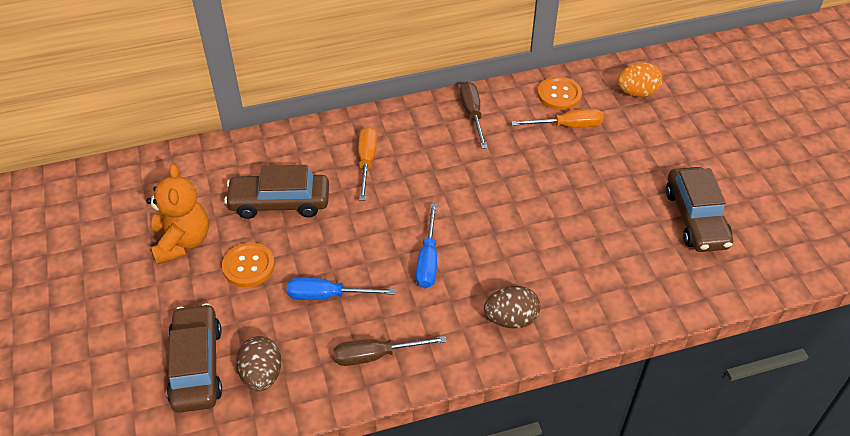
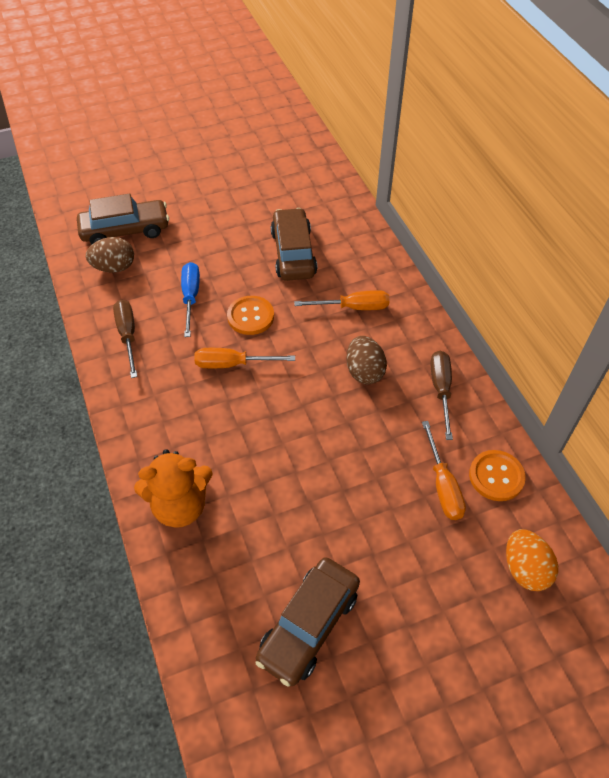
camera: 85 degrees right, 5 degrees up
orange teddy bear [146,164,209,265] -> orange teddy bear moved to [134,449,213,528]
orange button [222,242,275,287] -> orange button moved to [227,296,274,335]
blue screwdriver [416,204,437,288] -> orange screwdriver [194,348,295,368]
brown screwdriver [460,82,488,149] -> brown screwdriver turned 75 degrees counterclockwise [430,351,453,440]
brown egg [484,286,541,328] -> brown egg moved to [346,336,387,384]
brown car [666,167,733,252] -> brown car turned 45 degrees counterclockwise [255,557,360,687]

